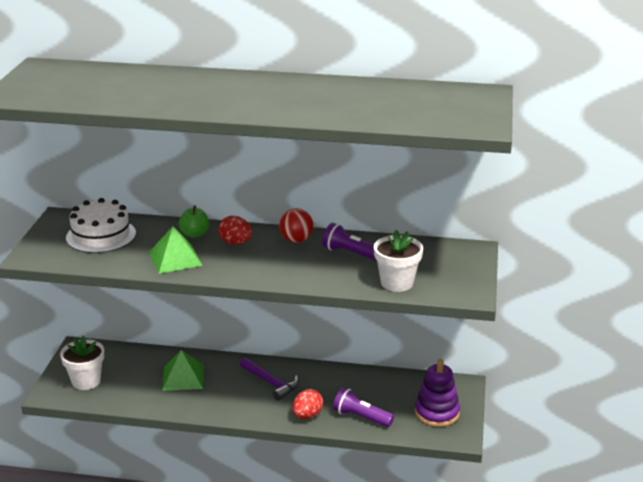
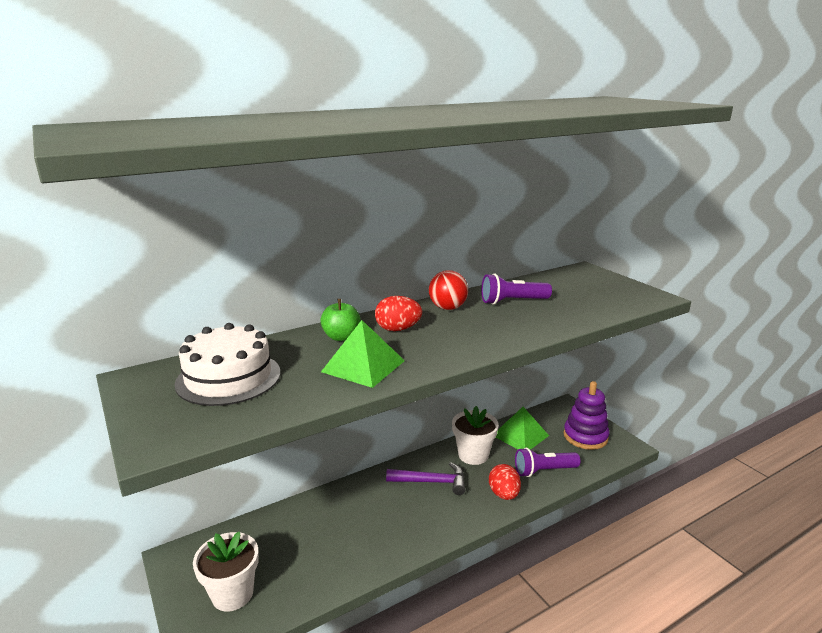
camera: 40 degrees left, 5 degrees down
green pyramid [162,350,204,391] -> green pyramid moved to [496,407,549,450]
white flower pot [374,230,423,292] -> white flower pot moved to [452,406,499,465]

